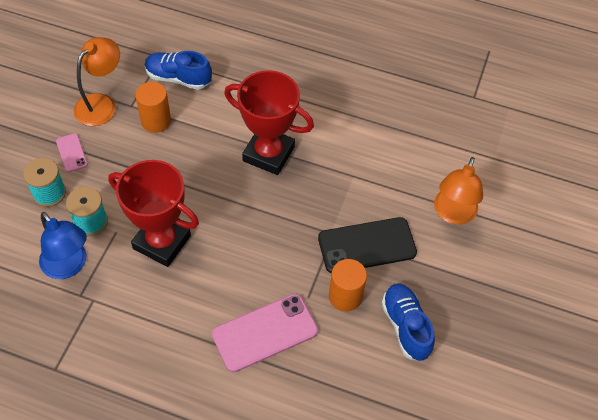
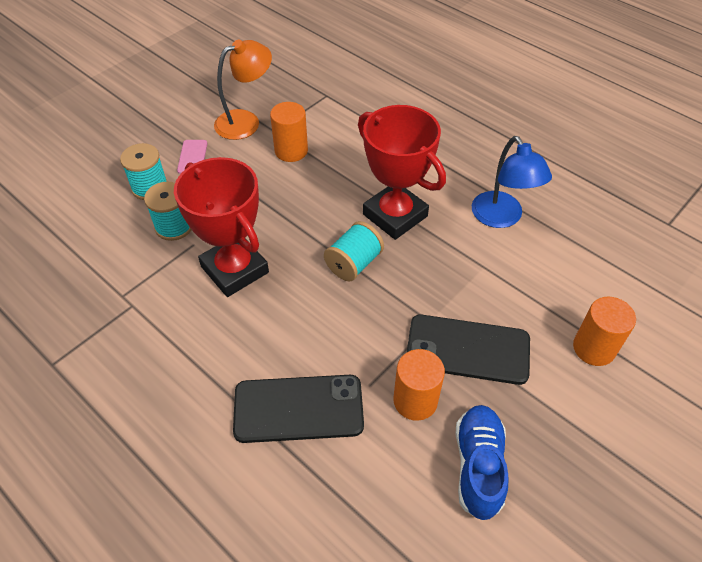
camera: 25 degrees right, 5 degrees down
blue lamp [39,212,87,279] -> blue lamp moved to [472,136,552,228]
blue shoe [145,51,212,90] -> none
pink phone [212,294,318,372] -> black phone [233,375,364,443]
orange lamp [434,157,483,225] -> orange cylinder [573,297,636,366]
none -> turquoise spool [324,221,384,281]

